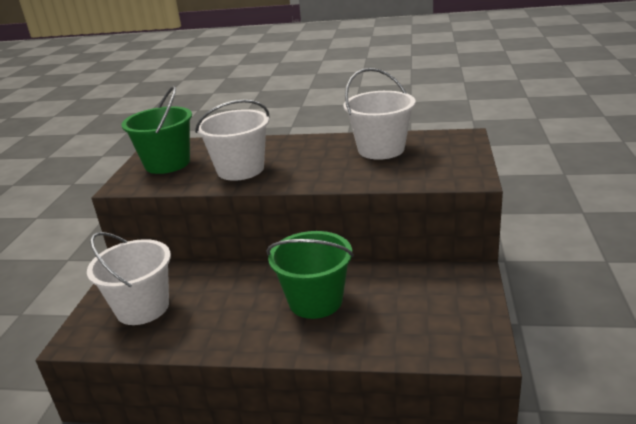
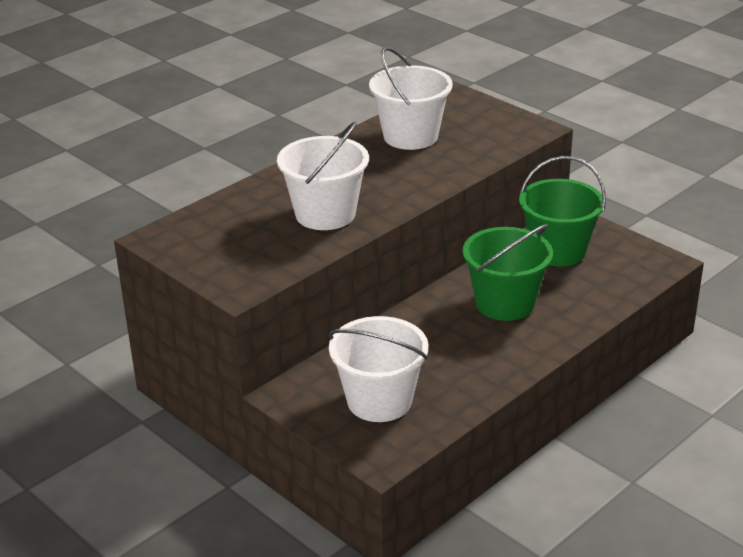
camera: 55 degrees left, 5 degrees up
green bucket [121,86,192,174] -> green bucket moved to [519,156,606,267]

